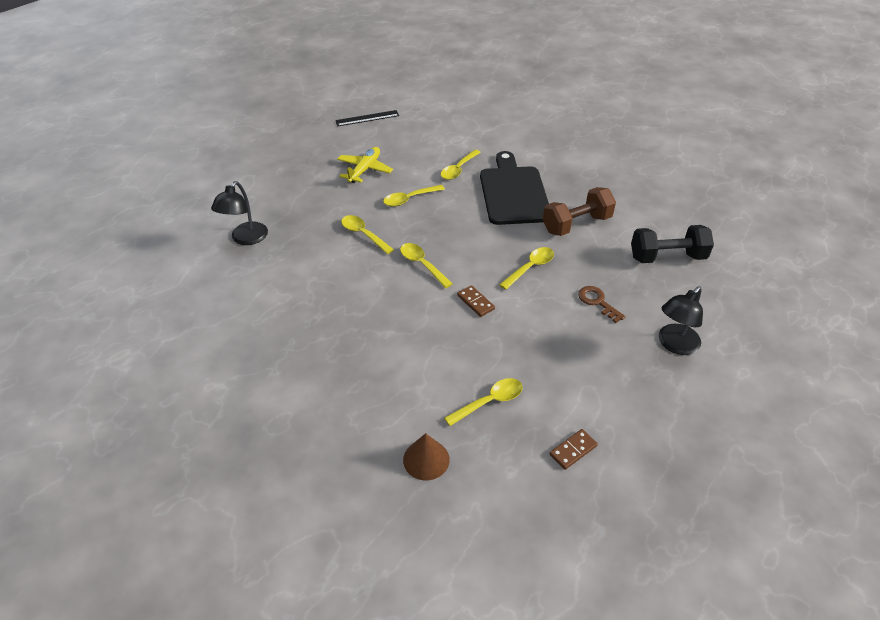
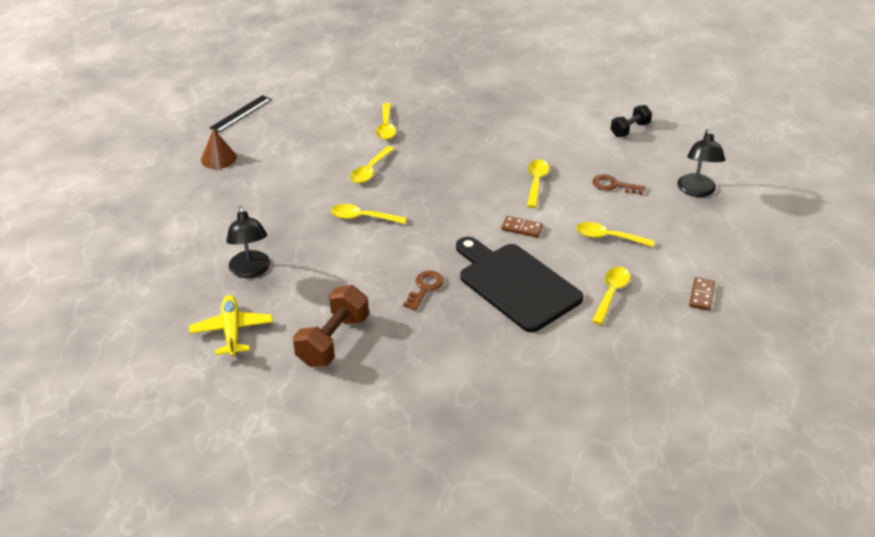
camera: 35 degrees left, 5 degrees down
yellow plane [337,147,393,183] -> yellow plane moved to [189,295,273,357]
yellow spoon [400,243,453,288] -> yellow spoon moved to [576,222,655,247]
brown cone [403,433,450,480] -> brown cone moved to [201,128,237,169]
black cutting board [480,151,549,225] -> black cutting board moved to [456,237,583,332]
brown dumbbell [543,187,616,236] -> brown dumbbell moved to [293,285,369,367]
black dumbbell [631,225,714,263] -> black dumbbell [611,105,652,137], size x0.62
none -> brown key [403,271,444,310]

